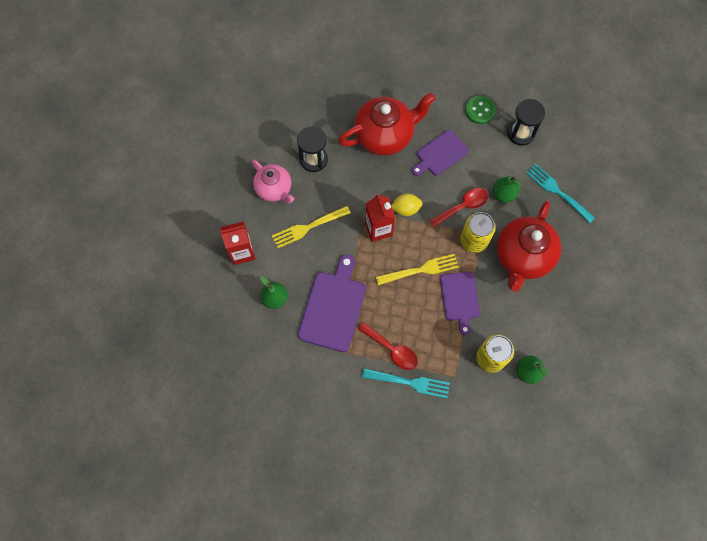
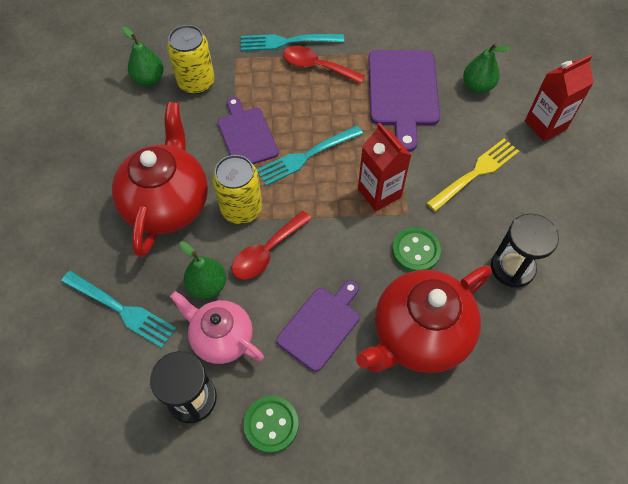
camera: 165 degrees right, 10 degrees down
pink teapot [251,159,294,204] -> pink teapot moved to [170,291,264,364]
yellow fork [376,254,459,285] -> turquoise fork [257,125,363,186]
yellow lemon [391,194,423,216] -> none
none -> green button [392,227,441,272]

